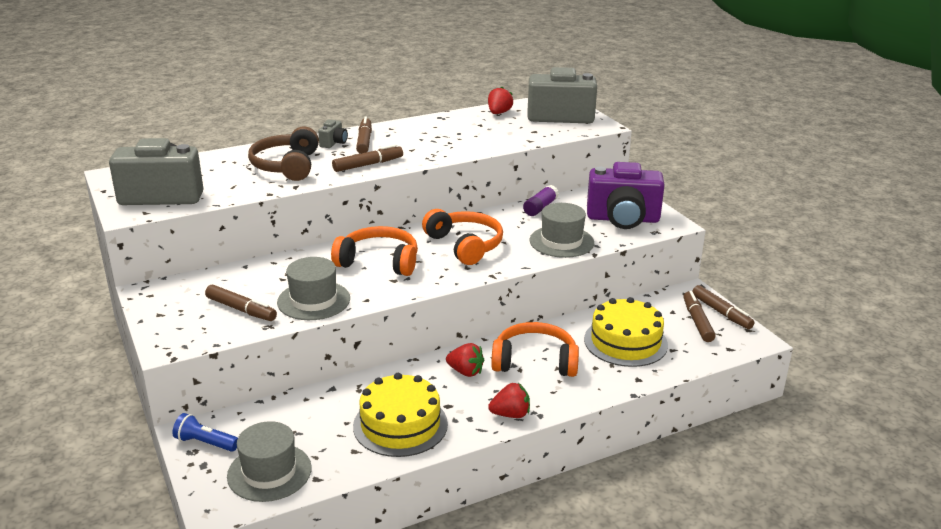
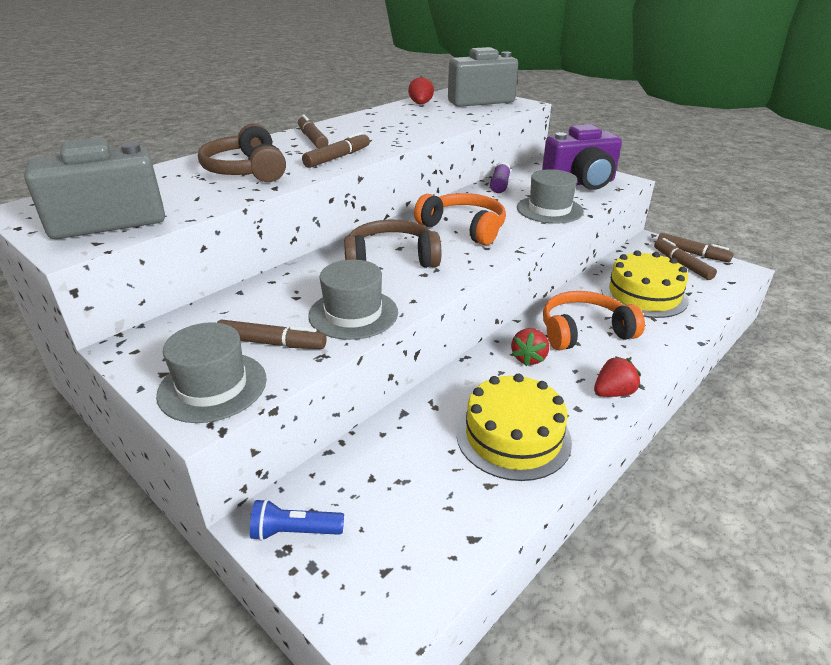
camera: 20 degrees left, 5 degrees up
grey hat [227,421,312,502] -> grey hat moved to [156,322,267,423]
grey camera [318,120,348,148] -> none
orange headphones [331,226,418,276] -> brown headphones [344,220,441,268]
red strawberry [446,343,484,377] -> red strawberry turned 105 degrees clockwise [511,328,549,366]

